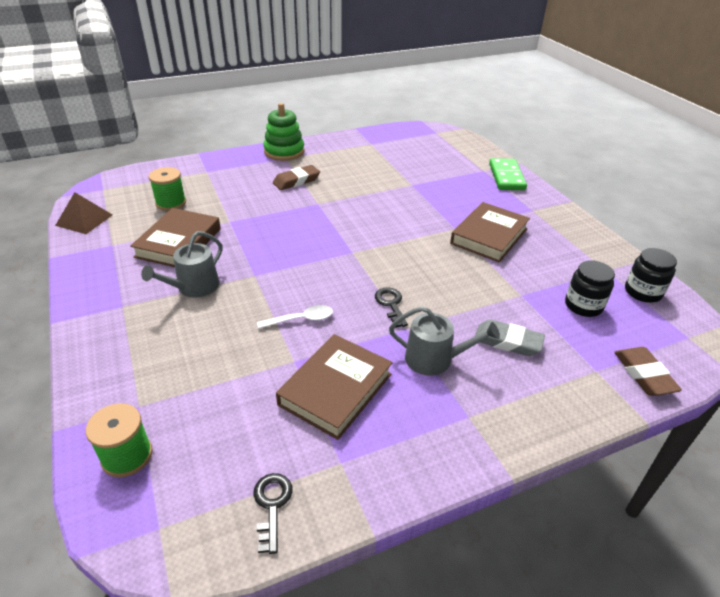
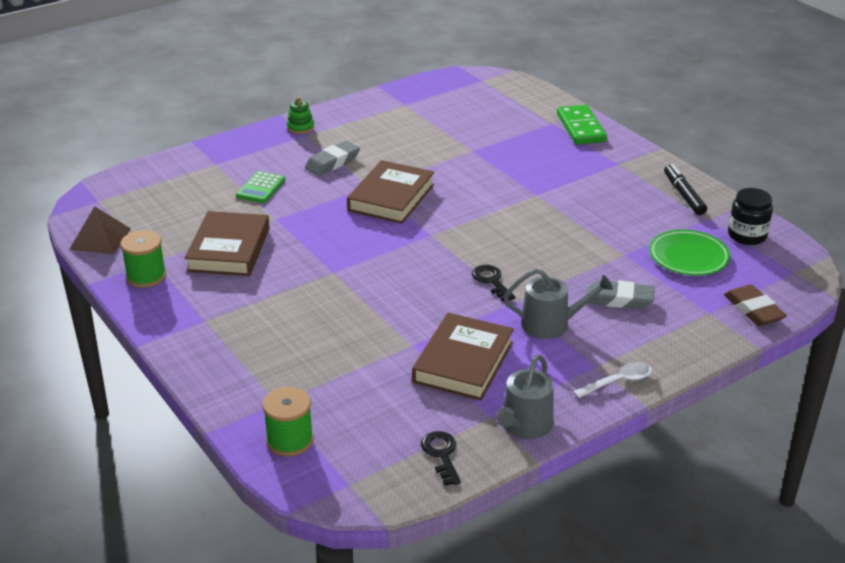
camera: 10 degrees left, 5 degrees down
grey watering can [141,231,222,298] -> grey watering can moved to [496,354,554,439]
green spool [149,167,186,211] -> green spool moved to [120,230,166,288]
white spoon [257,305,333,329] -> white spoon moved to [573,362,652,398]
green stacking toy [263,103,305,161] -> green stacking toy [287,97,314,134], size x0.53
brown eraser [273,165,320,190] -> grey eraser [305,141,360,176]
brown book [450,202,530,262] -> brown book moved to [347,160,434,224]
black jar [565,260,615,317] -> green plate [649,229,731,276]
none -> green calculator [236,171,285,203]
none -> black marker [664,164,707,215]

